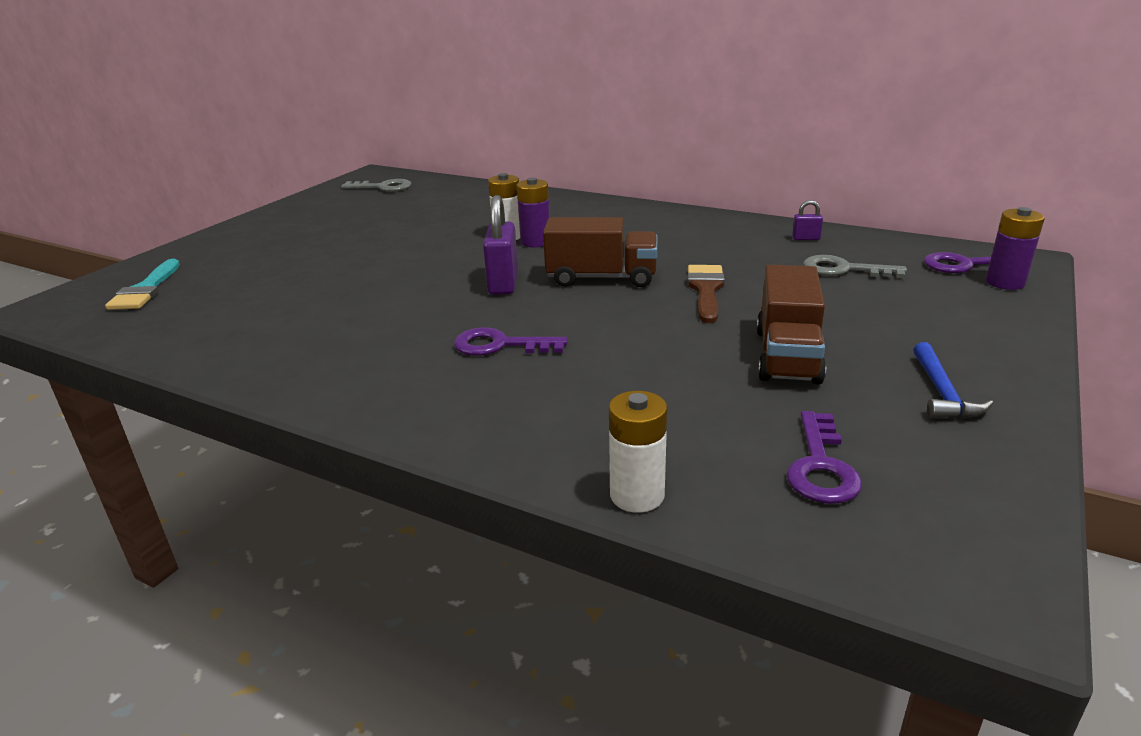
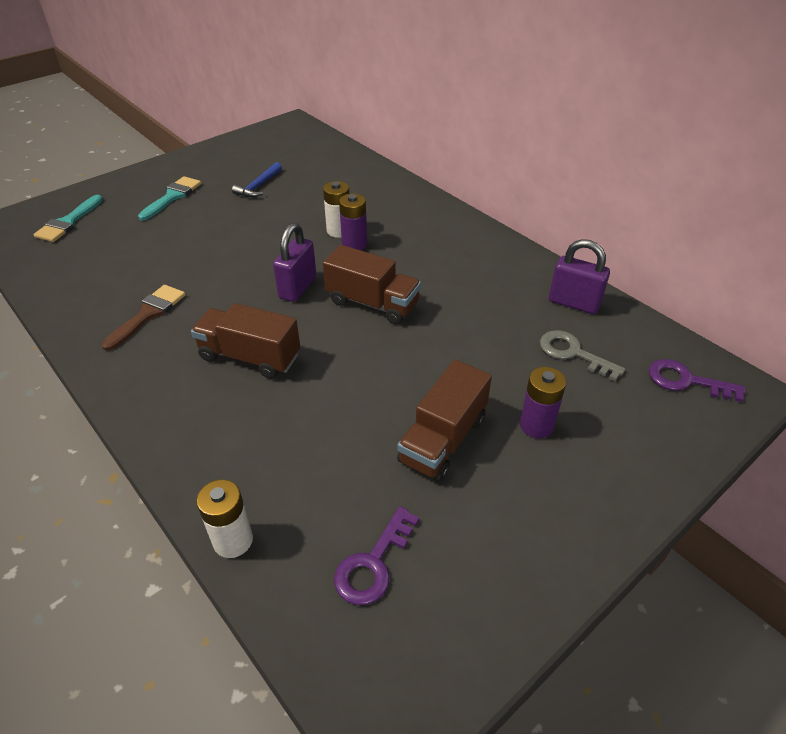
camera: 20 degrees right, 15 degrees up
grey key [341,179,411,192] -> none
purple key [454,327,568,356] -> brown truck [191,303,300,379]
brown brush [687,265,725,323] -> brown brush moved to [102,285,186,351]
purple padlock [792,200,823,240] -> purple padlock [549,239,610,314], size x2.07
blue hammer [913,342,993,419] -> blue hammer moved to [232,162,282,197]
purple battery [986,207,1044,290] -> purple battery moved to [520,367,566,438]
none -> turquoise brush [138,176,201,221]

